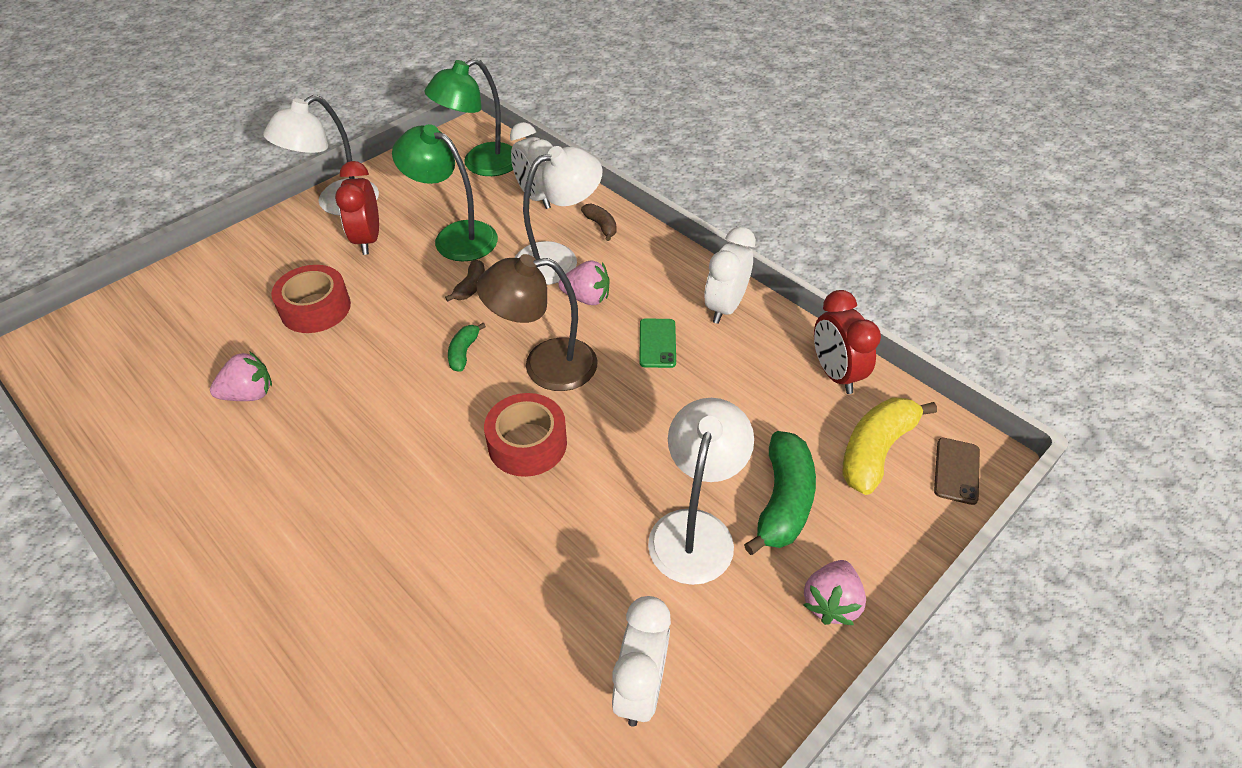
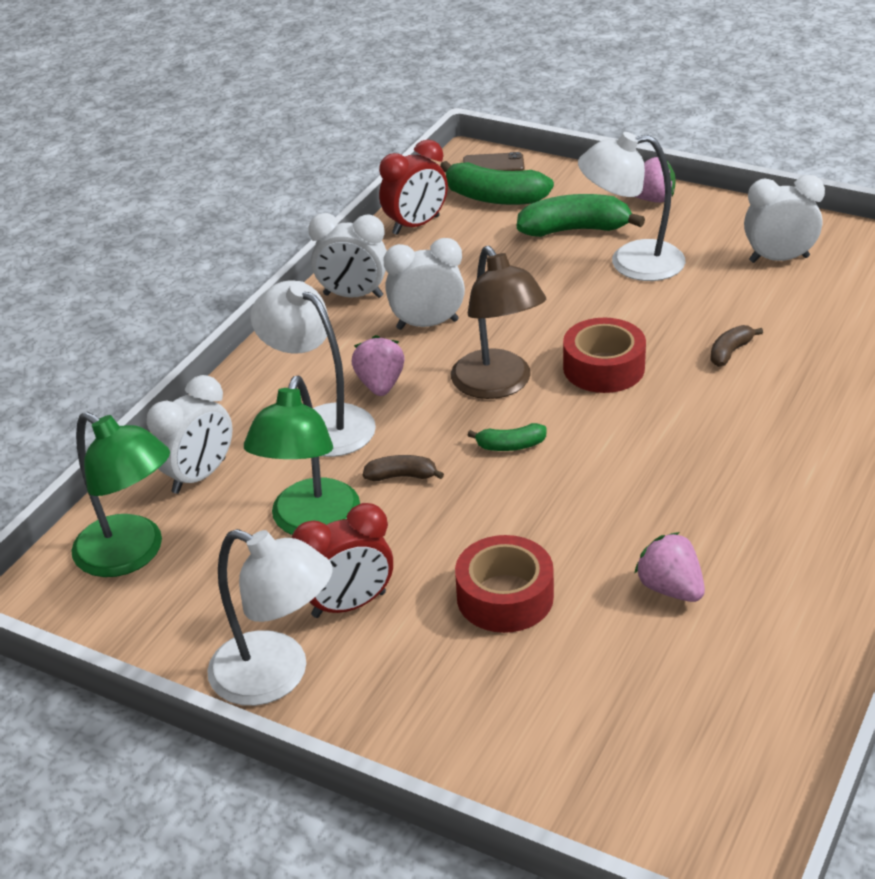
camera: 105 degrees left, 10 degrees down
brown banana [581,204,617,241] -> brown banana moved to [710,325,763,367]
green phone [639,318,676,368] -> white clock [384,238,465,330]
yellow banana [842,397,937,495] -> green banana [440,161,554,205]

